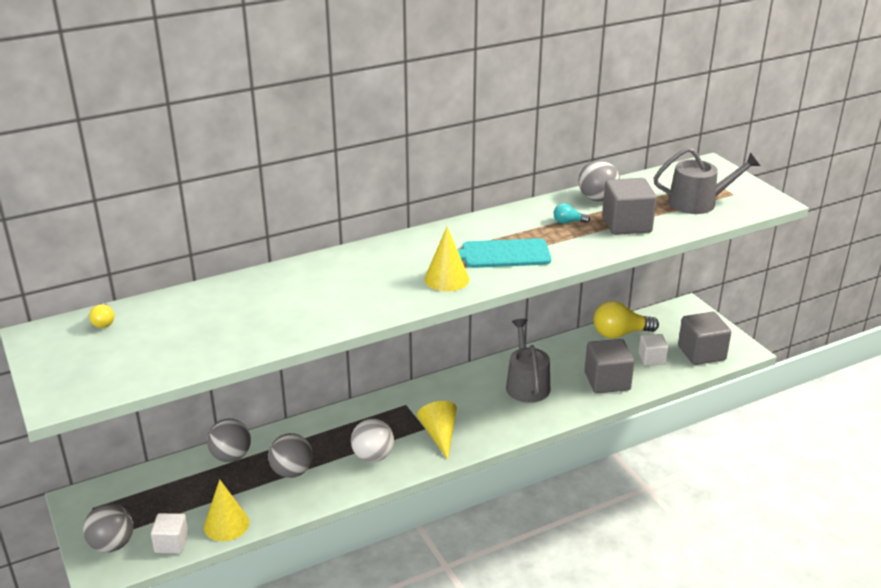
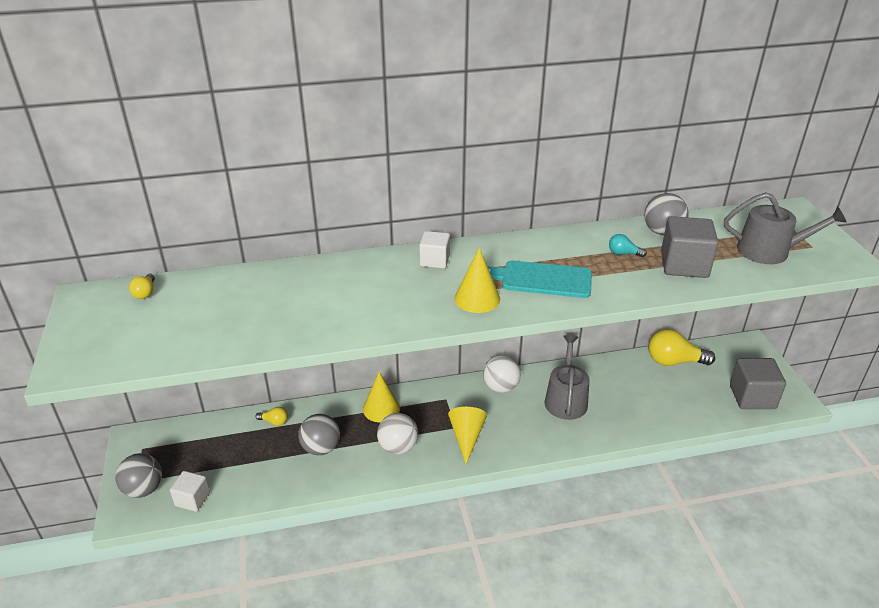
camera: 15 degrees right, 5 degrees up
yellow cone [204,479,249,541] -> yellow cone moved to [363,372,400,422]
grey ball [207,419,251,462] -> yellow light bulb [256,407,288,426]
grey cube [585,339,634,393] -> none
white cube [638,334,668,366] -> white cube moved to [419,231,450,269]
none -> white ball [483,355,521,393]

